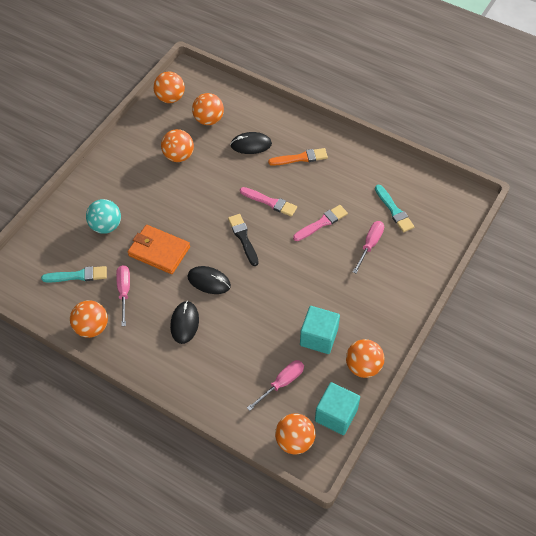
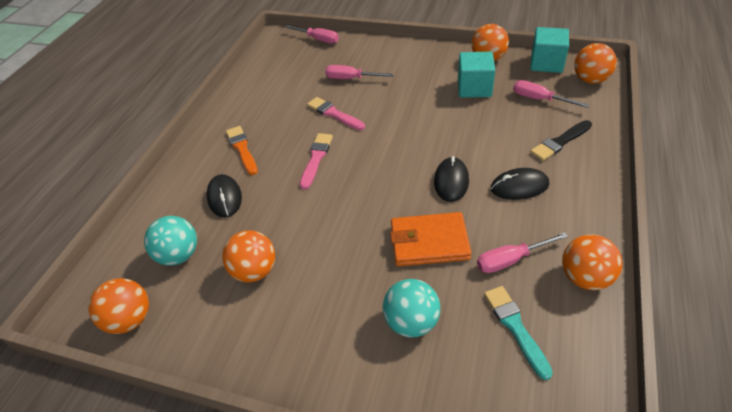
camera: 100 degrees left, 10 degrees down
orange wallet [128,225,190,274] -> orange wallet turned 75 degrees clockwise [390,212,472,266]
orange ball [192,93,224,125] -> turquoise ball [144,216,197,266]
black brush [228,214,259,266] -> black brush moved to [530,120,592,161]
turquoise brush [375,185,414,232] -> none
none -> pink screwdriver [285,25,339,43]

